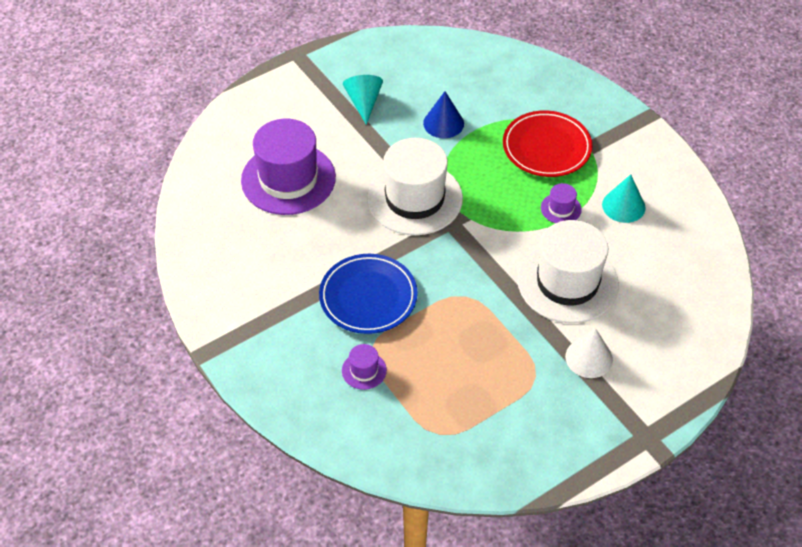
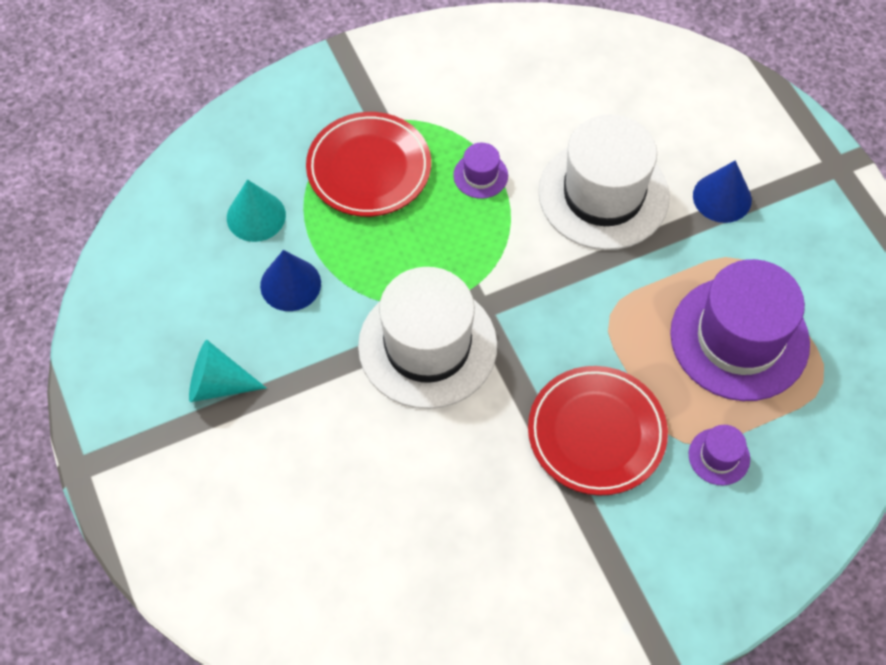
camera: 80 degrees left, 10 degrees up
purple hat [241,119,336,215] -> purple hat moved to [670,259,810,401]
blue plate [319,254,418,334] -> red plate [528,366,668,496]
white cone [565,328,613,378] -> blue cone [693,160,752,223]
turquoise cone [602,174,646,223] -> turquoise cone moved to [227,179,286,242]

